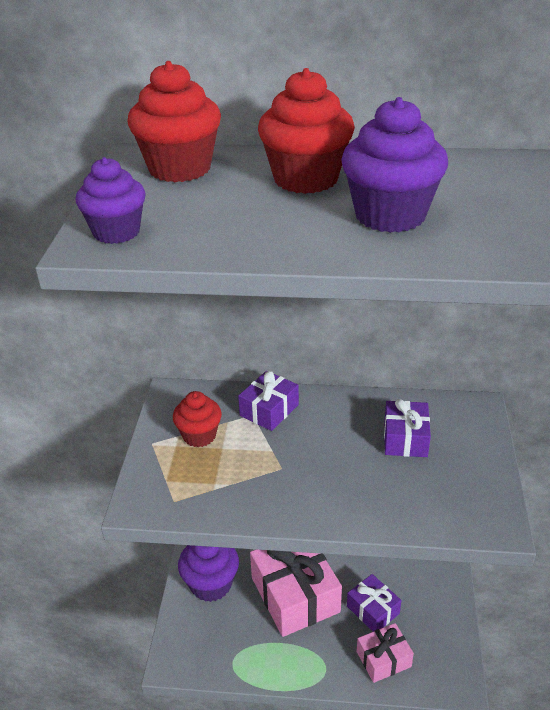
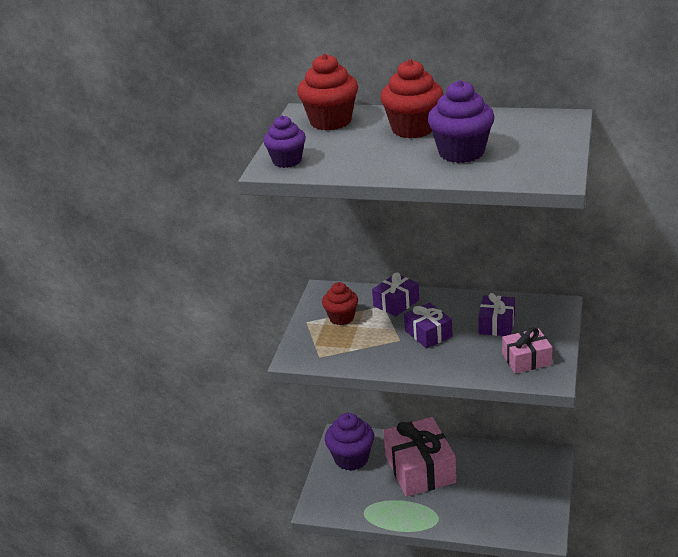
camera: 10 degrees right, 5 degrees down
purple gift [347,574,401,632] -> purple gift moved to [404,302,452,348]
pink gift [357,623,414,683] -> pink gift moved to [502,327,553,373]

